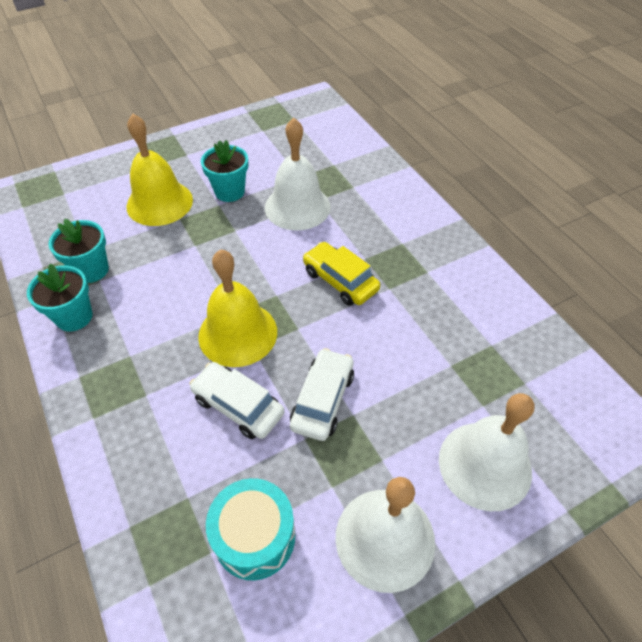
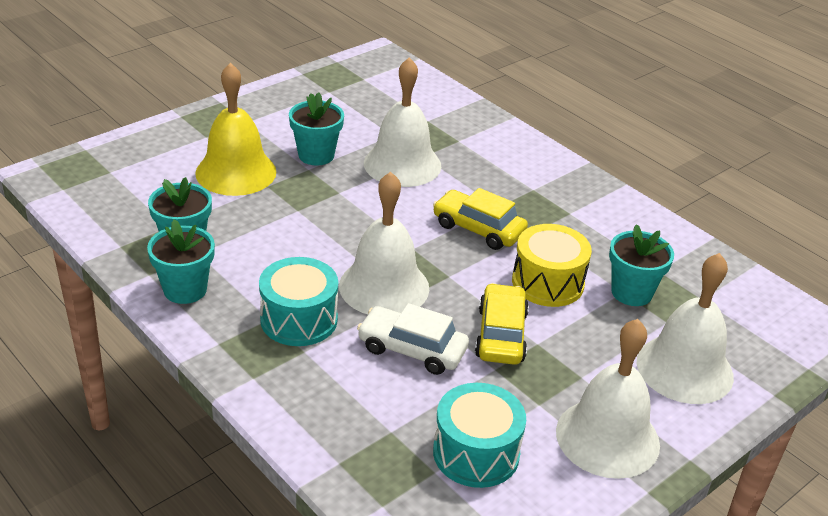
camera: 15 degrees left, 15 degrees down
yellow bell [198,249,277,367] -> white bell [339,172,429,314]
white car [290,348,354,441] -> yellow car [475,283,529,365]
none -> turquoise drum [259,257,338,346]
none -> yellow drum [512,224,592,307]
none -> turquoise flower pot [609,224,674,306]

